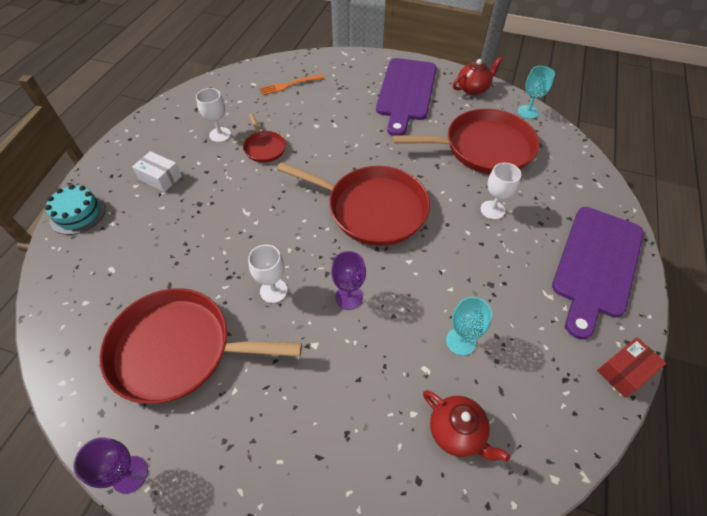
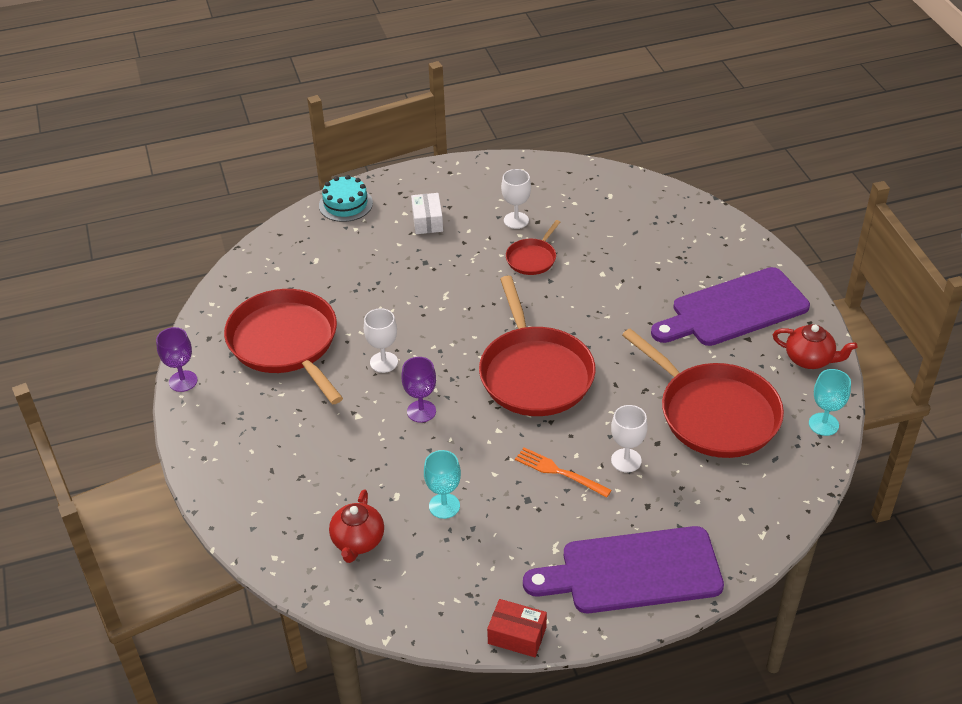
camera: 55 degrees right, 10 degrees down
orange fork [259,74,324,95] -> orange fork moved to [515,448,612,498]

